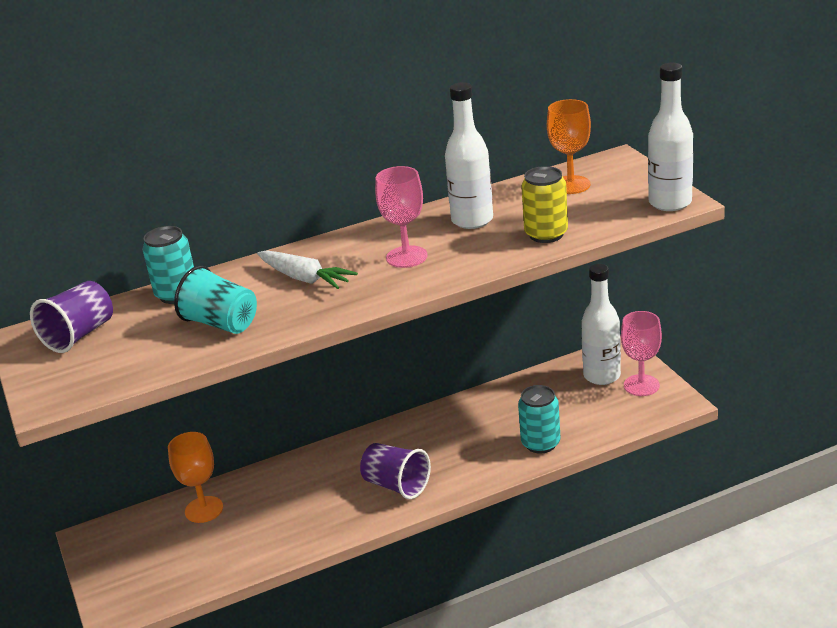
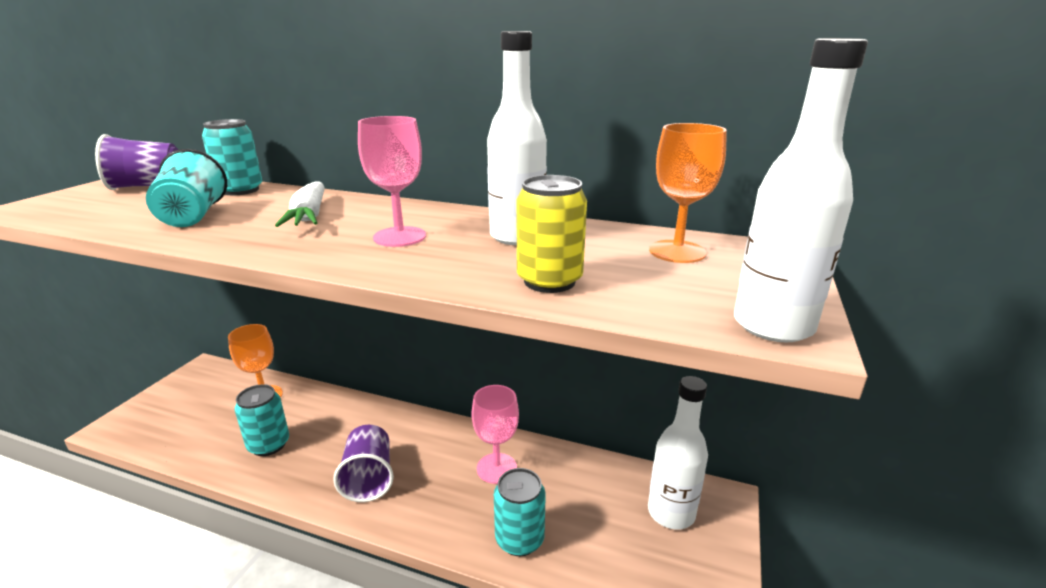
camera: 40 degrees right, 5 degrees down
pink goblet [621,311,662,396] -> pink goblet moved to [472,385,519,484]
none -> turquoise can [235,384,289,456]

